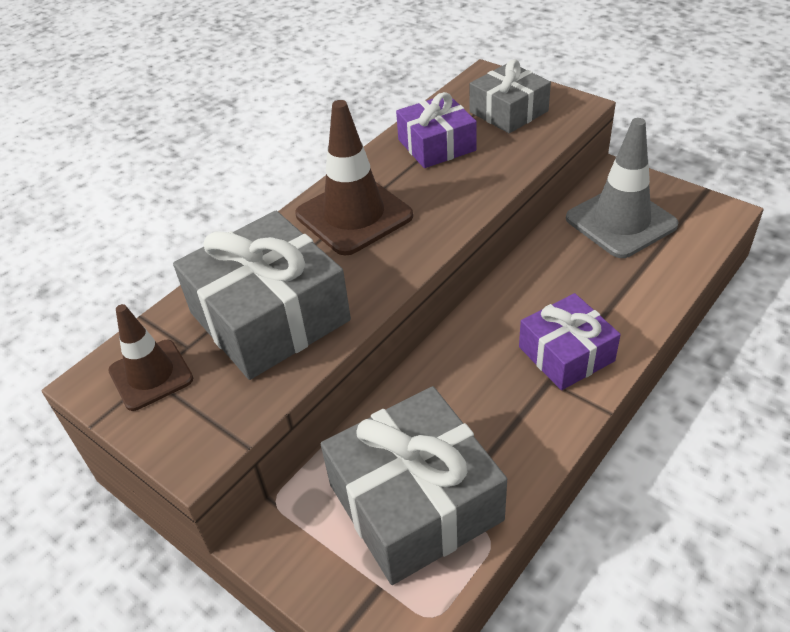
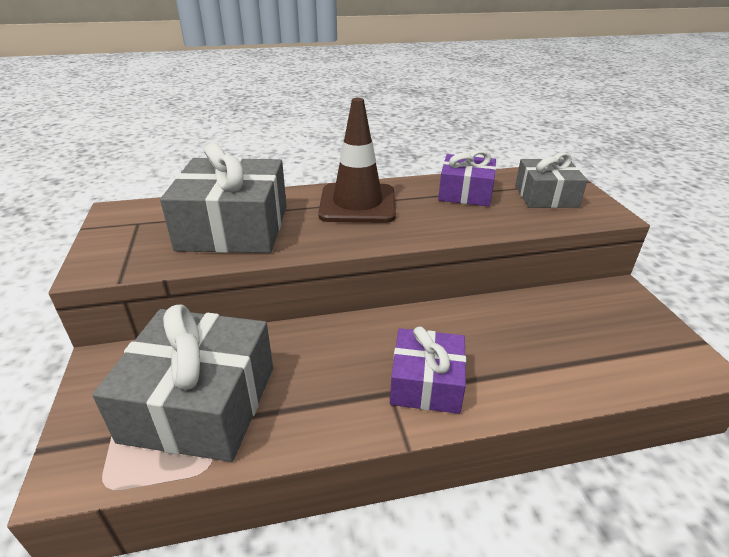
camera: 35 degrees right, 10 degrees down
brown traffic cone [108,304,193,411] -> none
grey traffic cone [566,118,679,258] -> none

